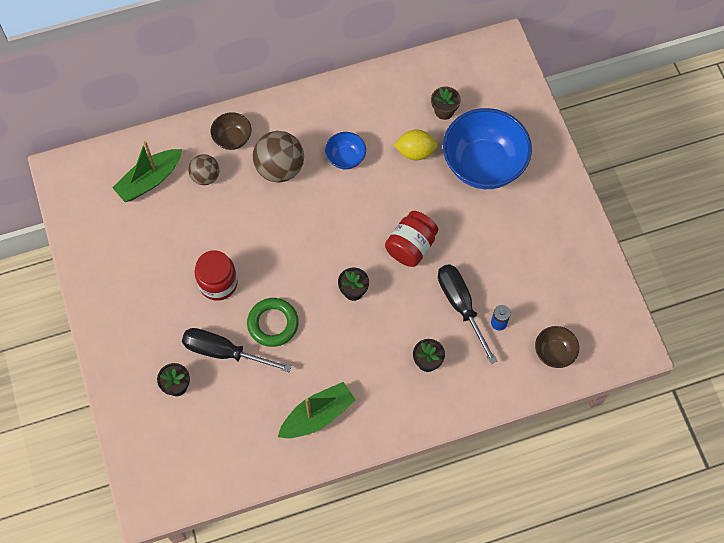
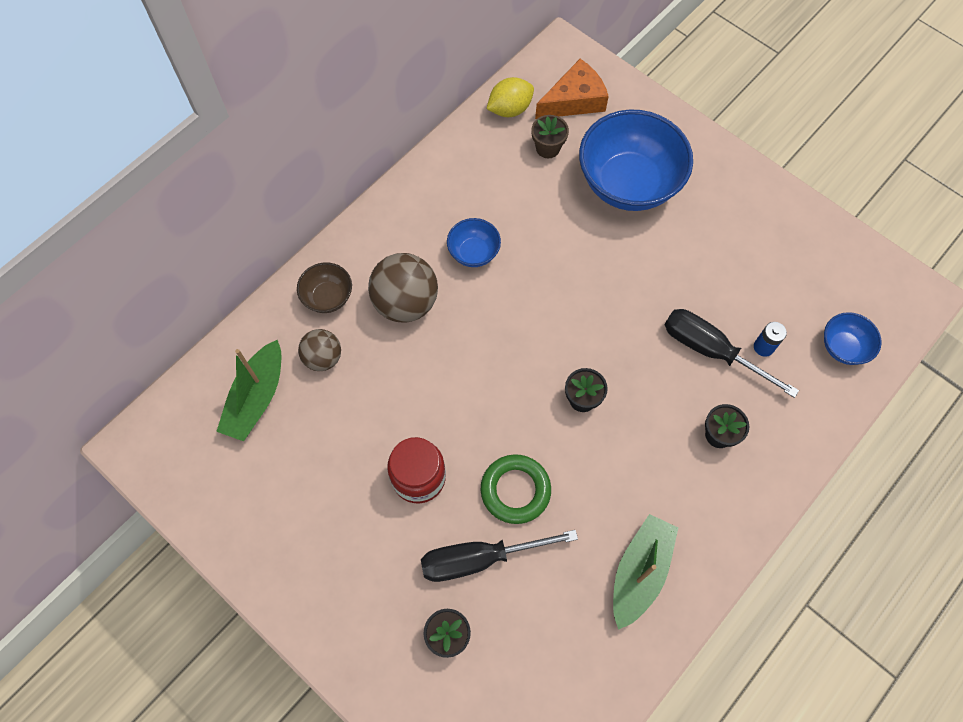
camera: 30 degrees left, 0 degrees up
red jar [385,211,438,267] -> none
yellow lemon [394,130,438,160] -> yellow lemon moved to [487,77,534,117]
brown bowl [535,326,579,368] -> blue bowl [824,312,882,365]
none -> orange cheese [535,59,609,119]

